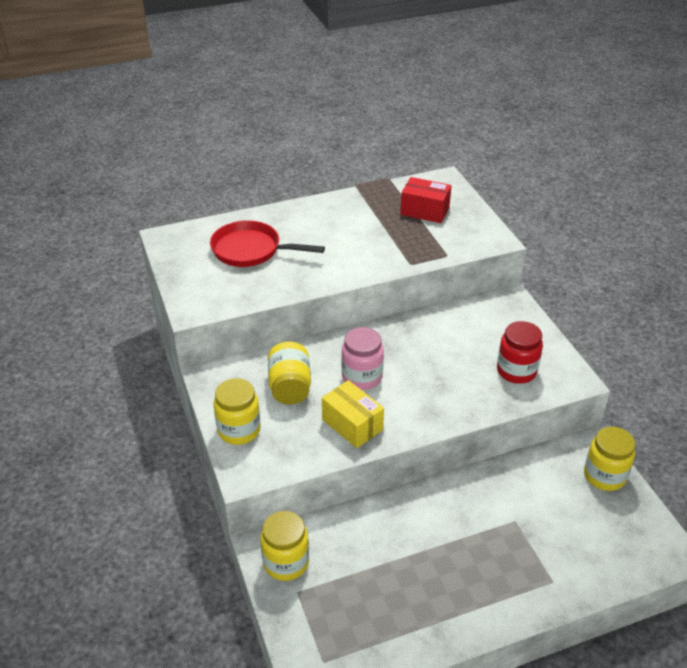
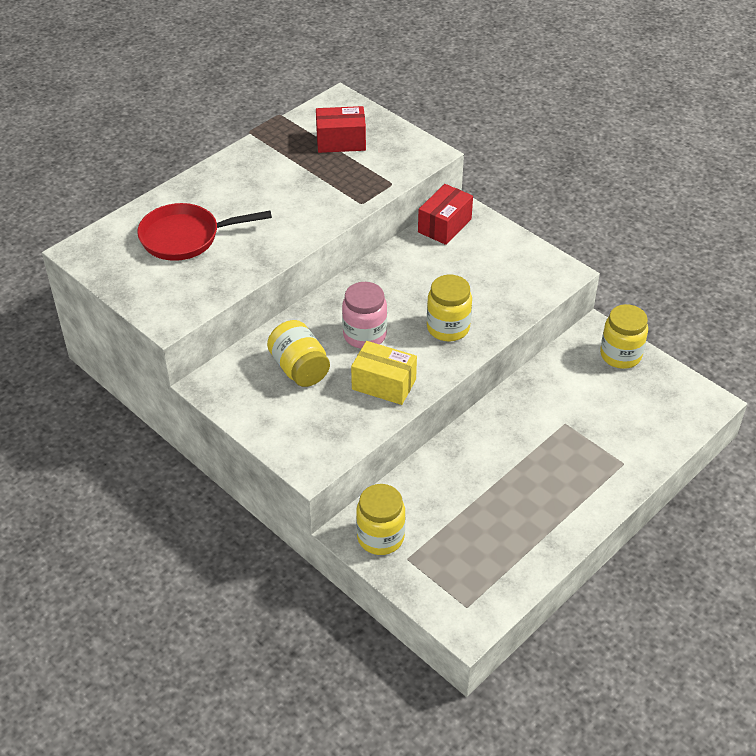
camera: 25 degrees left, 5 degrees up
yellow jar [213,378,261,445] -> yellow jar moved to [427,275,472,341]
red jar [497,321,543,384] -> none
none -> red box [418,184,473,245]

